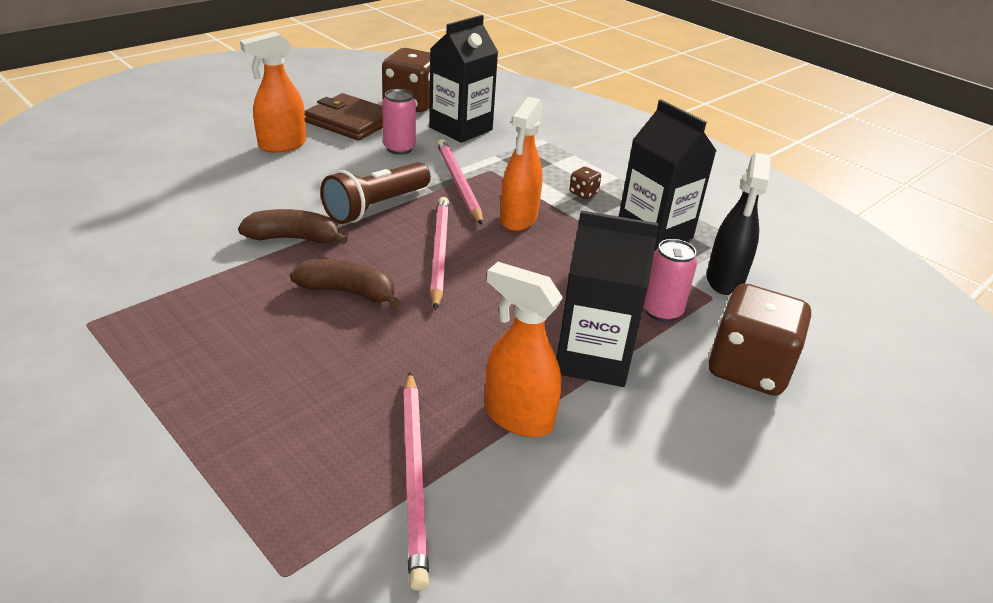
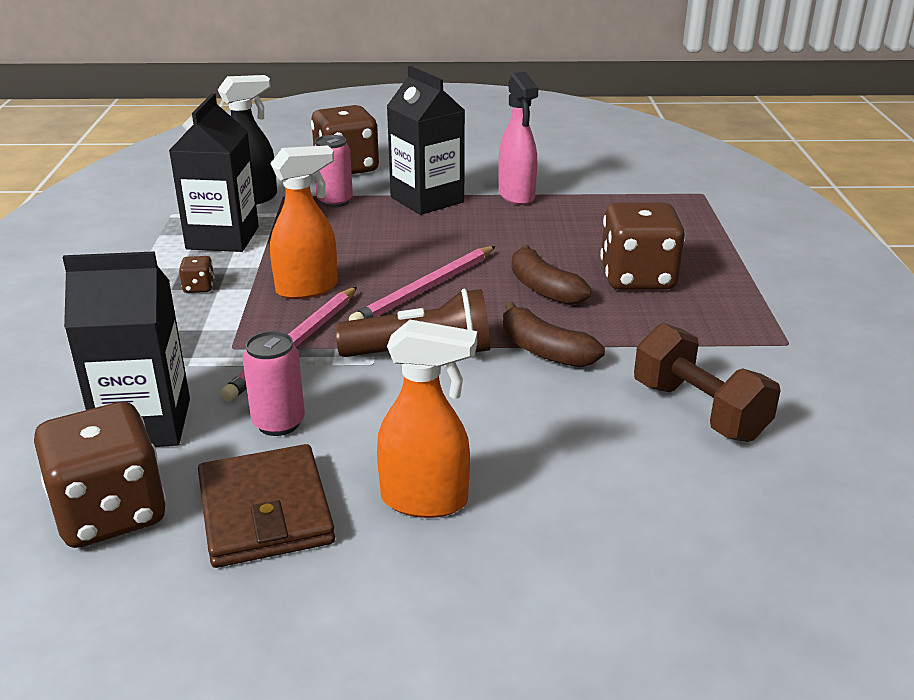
camera: 135 degrees left, 5 degrees down
pink pencil [403,372,429,591] -> none
orange spray bottle [485,262,563,437] -> pink spray bottle [498,72,538,205]
none -> brown dice [600,202,685,290]
none -> brown dumbbell [634,323,781,442]

